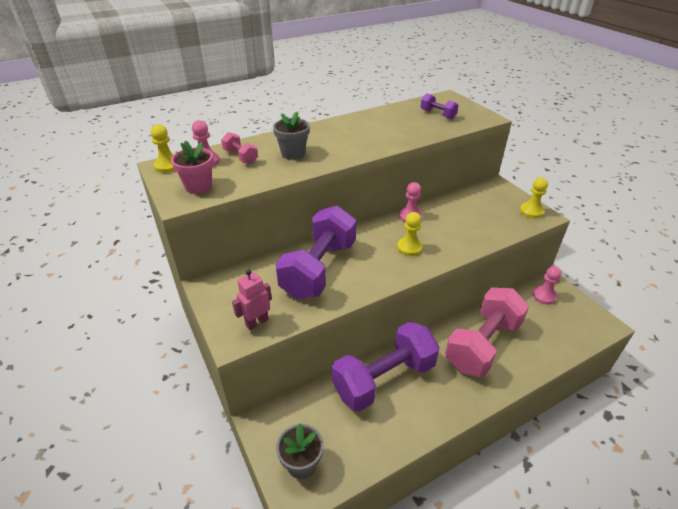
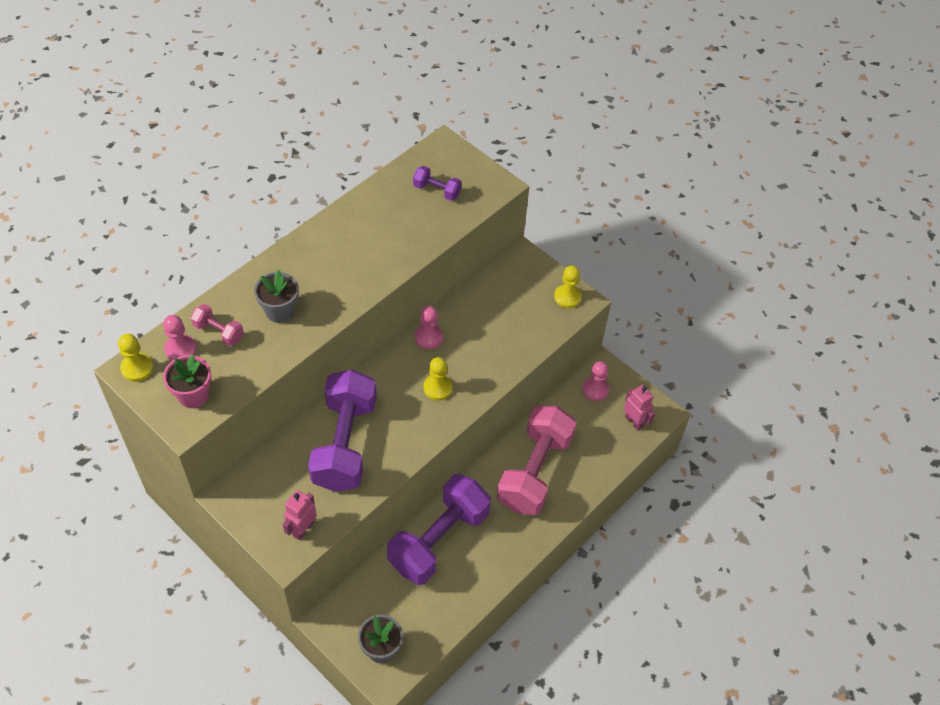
camera: 20 degrees left, 15 degrees up
none -> pink robot [624,385,655,431]

